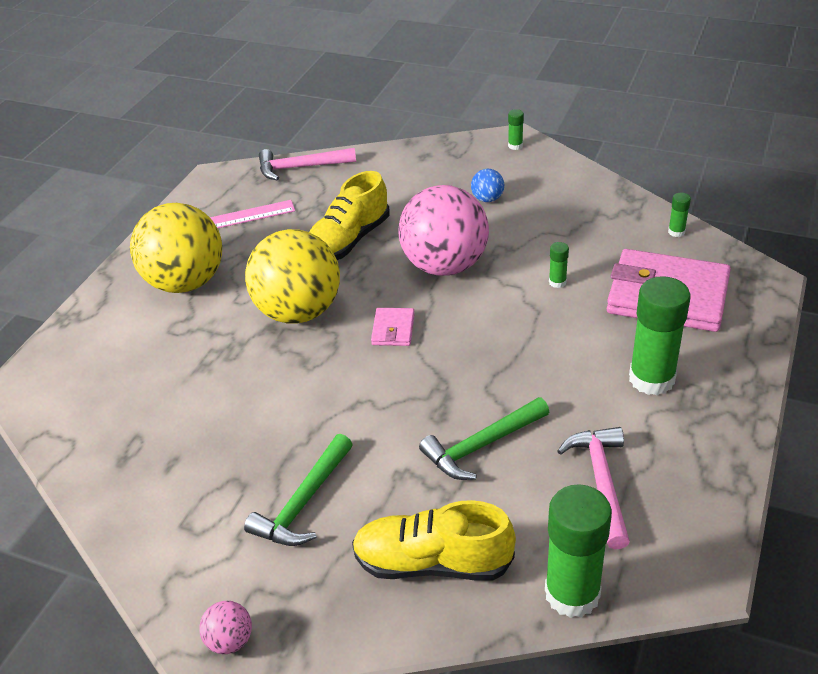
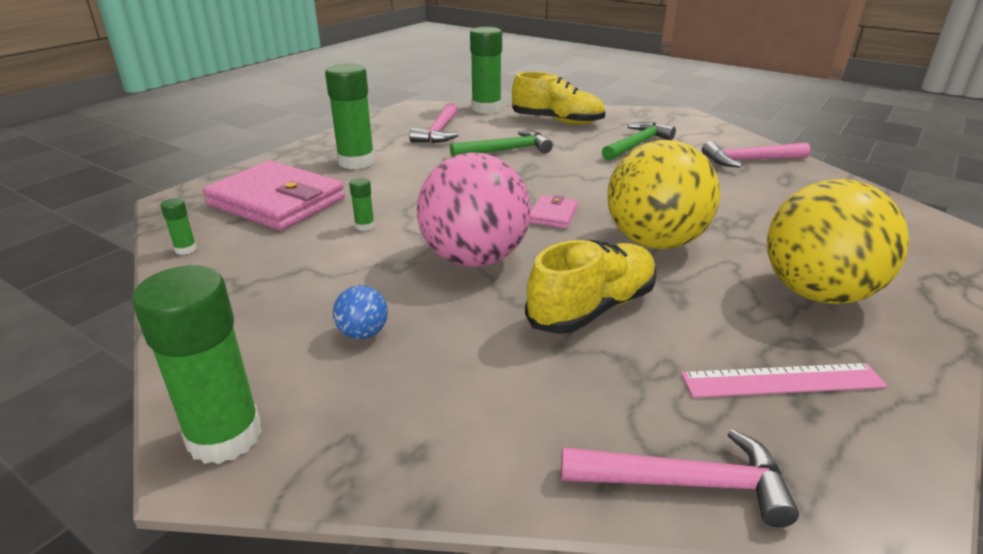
camera: 170 degrees left, 10 degrees down
pink ball [199,601,252,654] -> none
green glue stick [508,109,524,150] -> green glue stick [132,265,262,464], size x2.31
none -> pink hammer [702,141,810,168]

